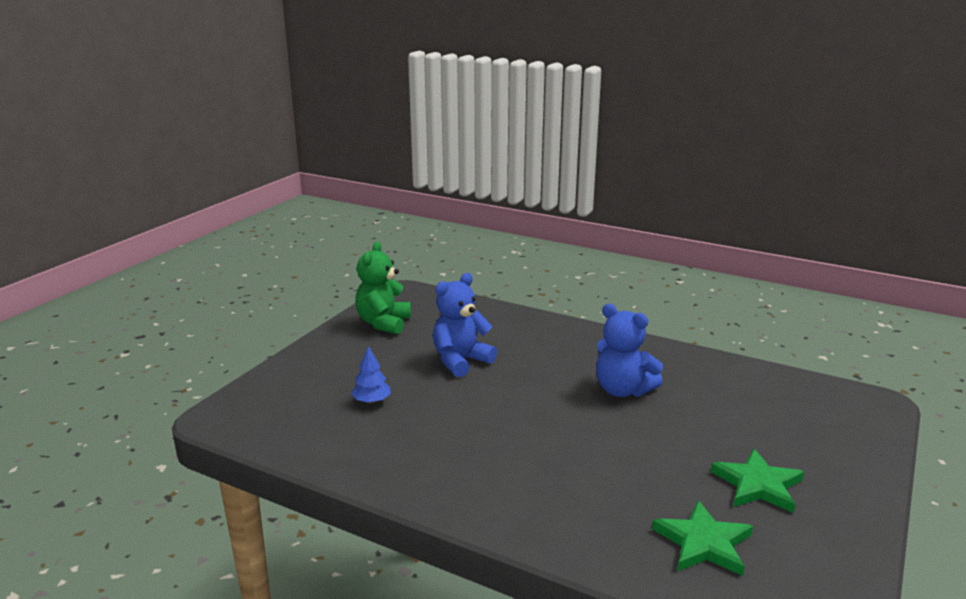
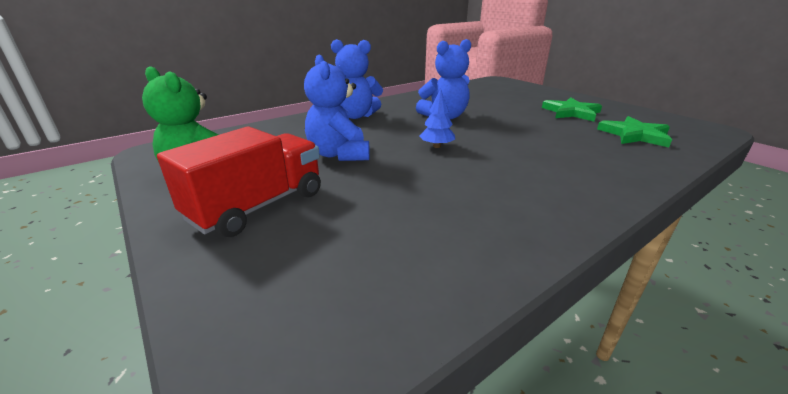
camera: 65 degrees left, 5 degrees up
blue tree [351,346,391,404] -> blue tree moved to [419,88,455,148]
none -> red truck [157,126,321,237]
none -> blue teddy bear [331,39,383,119]

